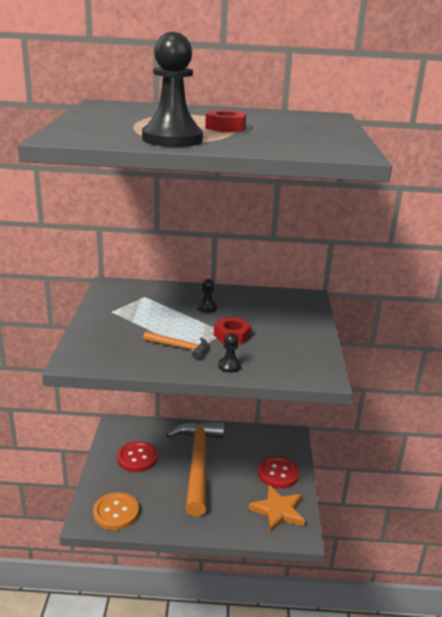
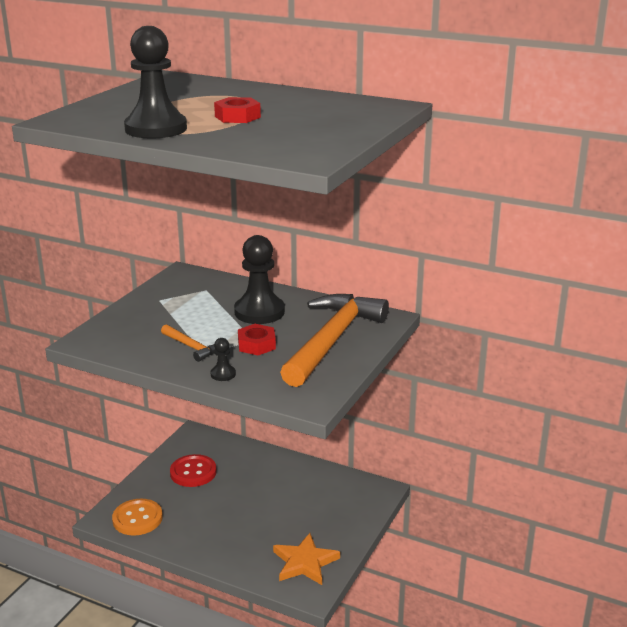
camera: 25 degrees right, 0 degrees up
orange hammer [166,421,224,517] -> orange hammer moved to [280,294,389,387]
black pawn [198,279,217,313] -> black pawn [234,235,285,324], size x2.25
red button [258,456,299,489] -> none

